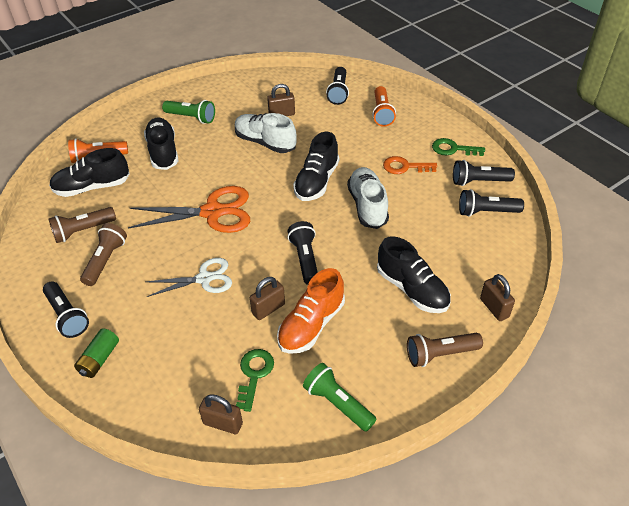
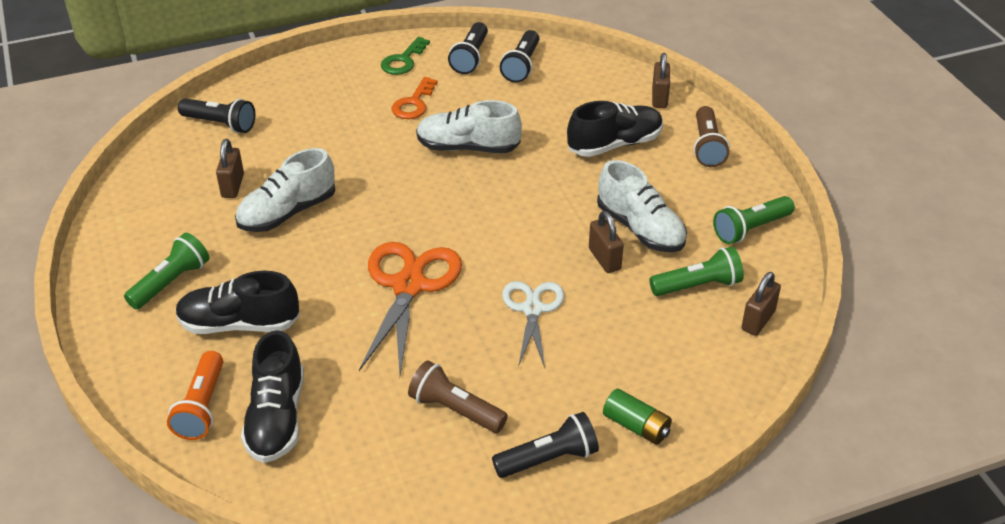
camera: 75 degrees left, 5 degrees down
brown flashlight [48,207,116,243] -> none
green key [236,349,274,412] -> green flashlight [649,247,744,296]
orange shoe [277,268,345,354] -> white shoe [597,160,687,252]
black flashlight [287,221,318,285] -> none
black shoe [293,132,339,201] -> none
orange flashlight [372,86,396,127] -> none
brown padlock [480,274,515,321] -> brown padlock turned 75 degrees counterclockwise [652,53,670,108]

